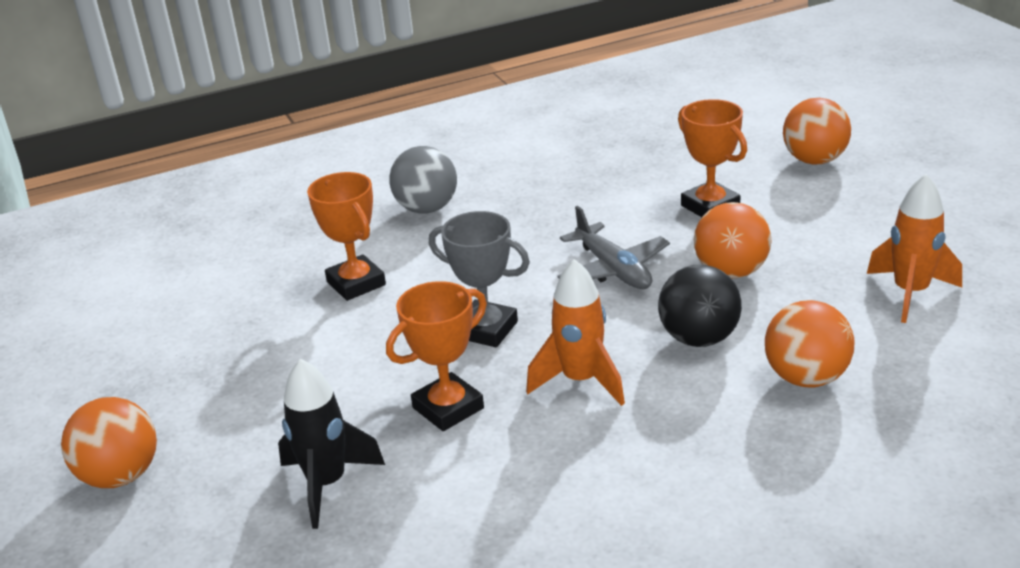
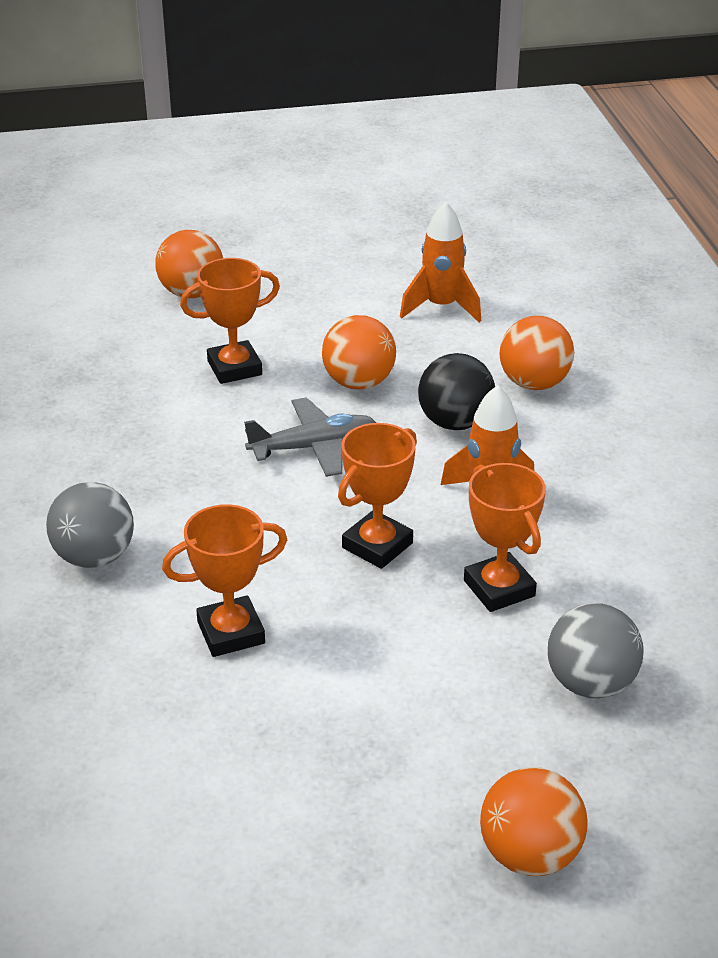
camera: 80 degrees left, 5 degrees up
black rocket [278,359,385,529] -> grey ball [548,603,644,698]
grey trophy [429,211,530,347] -> orange trophy [338,423,417,569]

